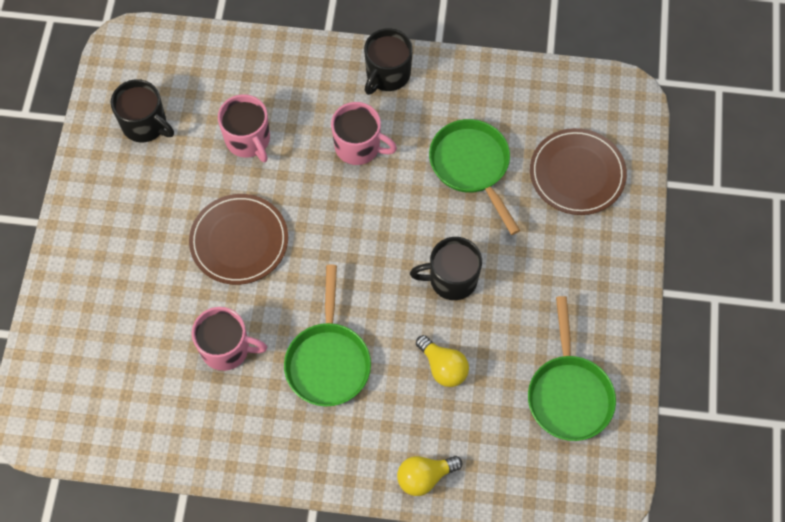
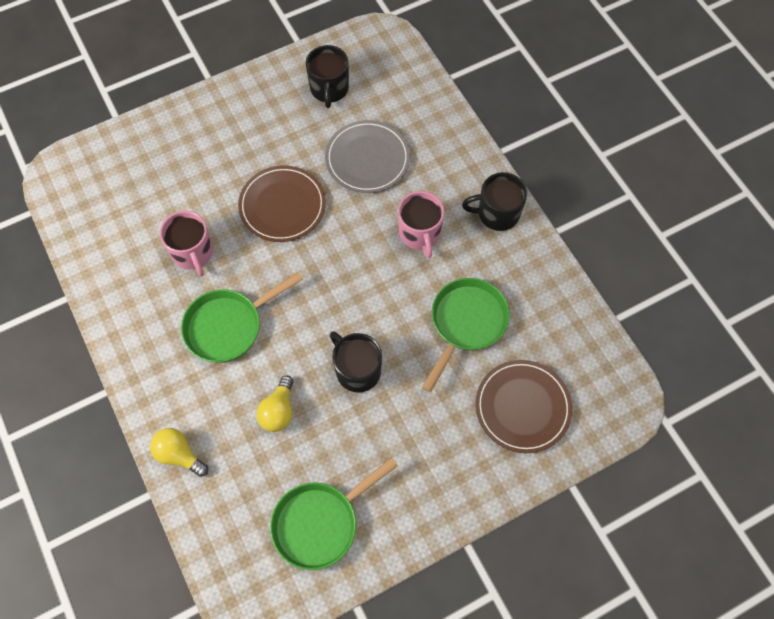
camera: 55 degrees right, 0 degrees up
pink mug [218,94,270,162] -> grey plate [325,120,410,193]

